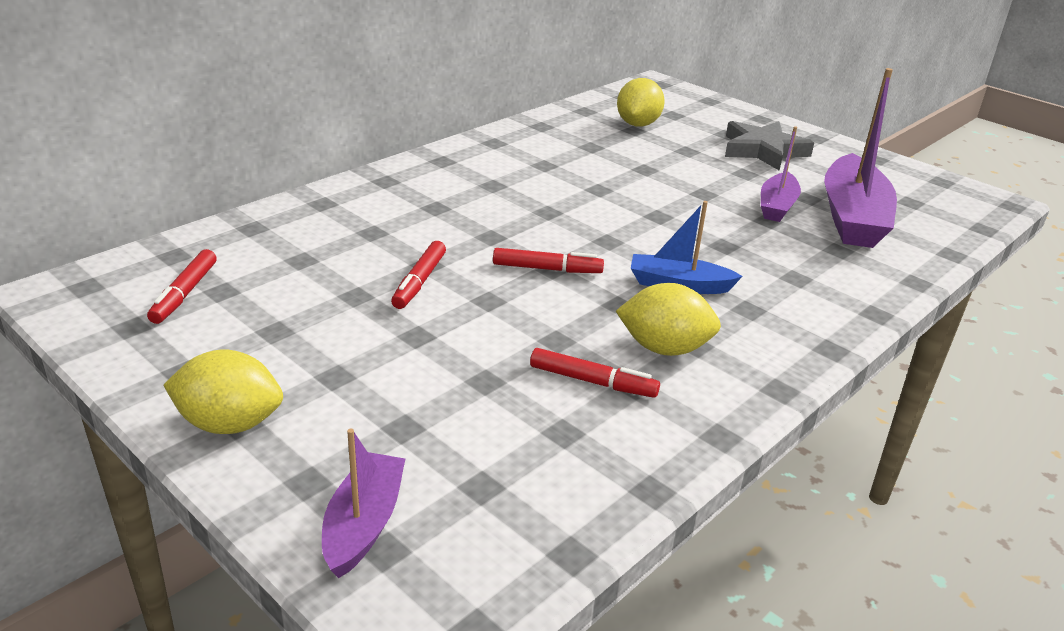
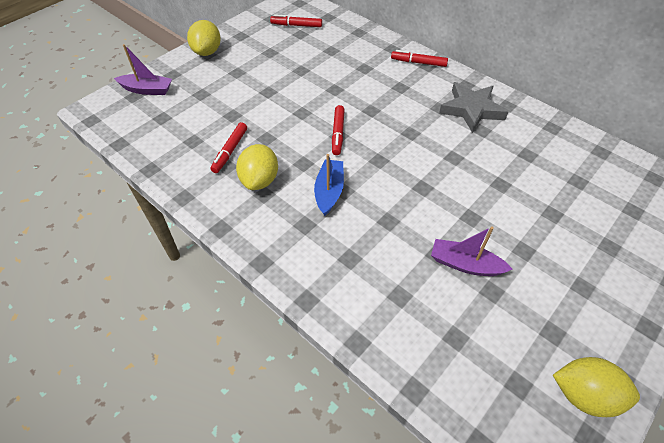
camera: 90 degrees right, 20 degrees up
red marker [391,241,446,309] -> red marker moved to [391,50,448,67]
yellow lemon [617,78,665,127] -> yellow lemon moved to [553,357,640,417]
grey star [725,121,814,171] -> grey star moved to [439,82,508,133]
purple boat [824,68,897,248] -> none

